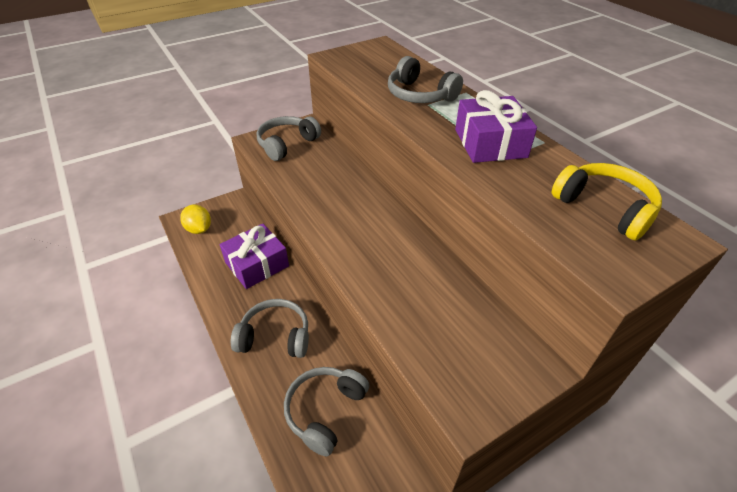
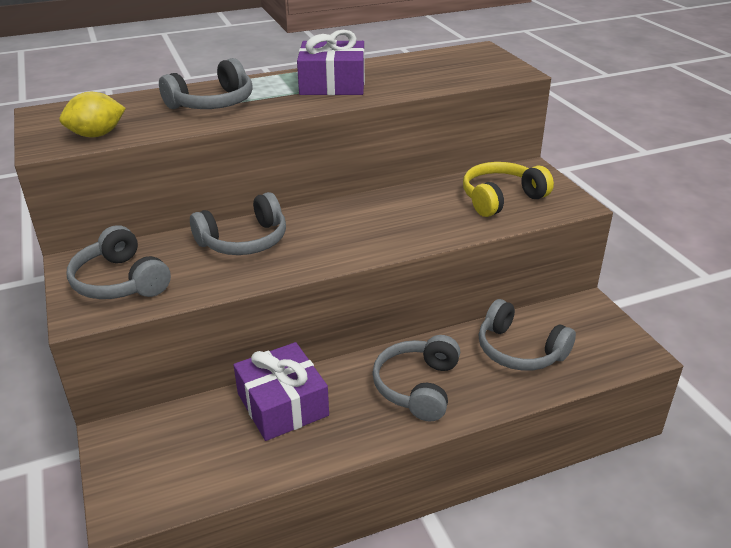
camera: 80 degrees left, 10 degrees down
yellow lemon [180,205,211,234] -> yellow lemon moved to [59,92,126,137]
yellow headphones [552,163,662,240] -> yellow headphones moved to [463,162,554,217]
none -> grey headphones [190,192,286,255]

